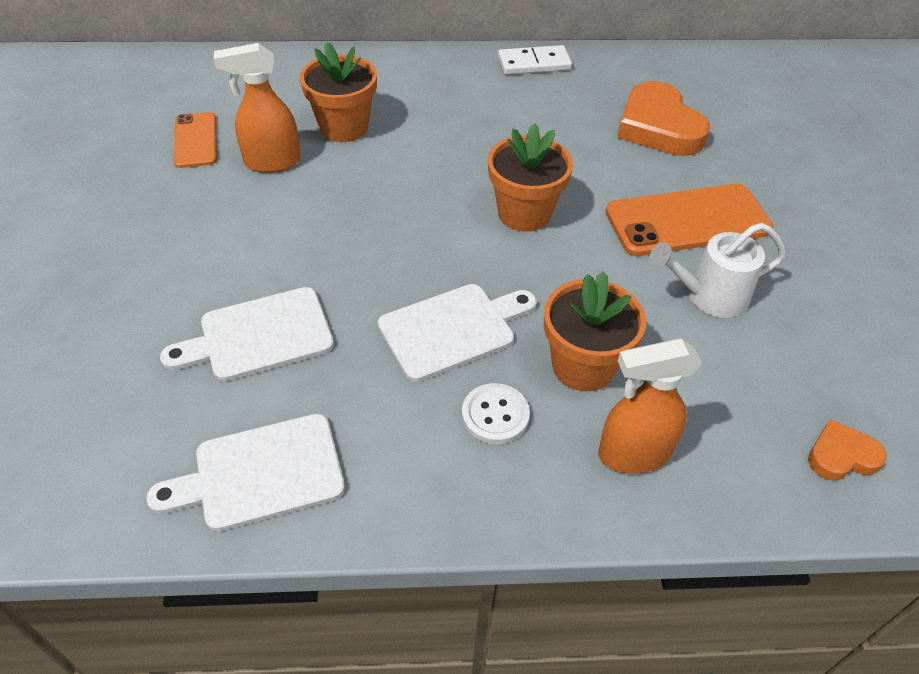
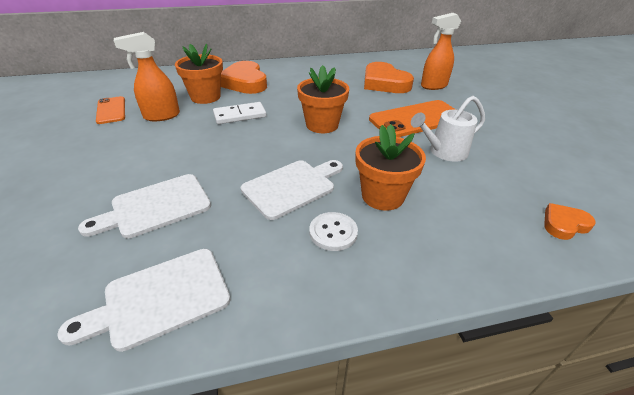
camera: 10 degrees left, 10 degrees down
white domino [498,45,572,75] -> white domino moved to [213,102,266,124]
orange spray bottle [598,339,702,473] -> orange spray bottle moved to [421,13,461,90]
none -> orange heart [221,61,267,94]

